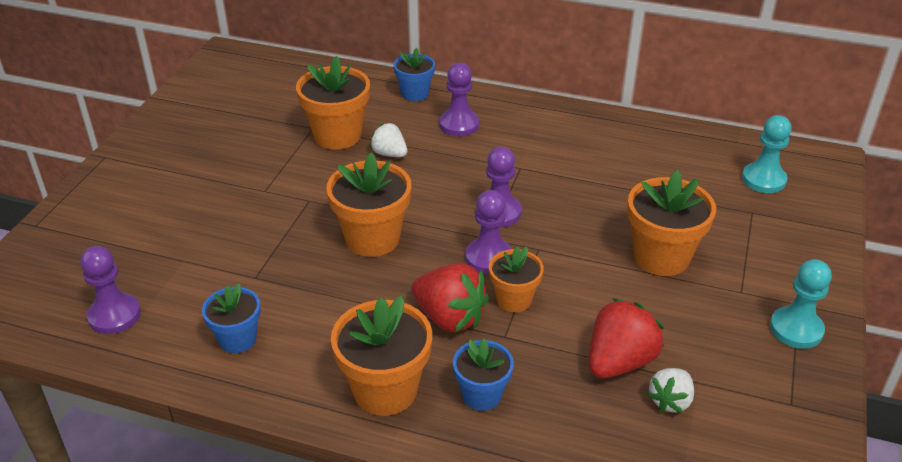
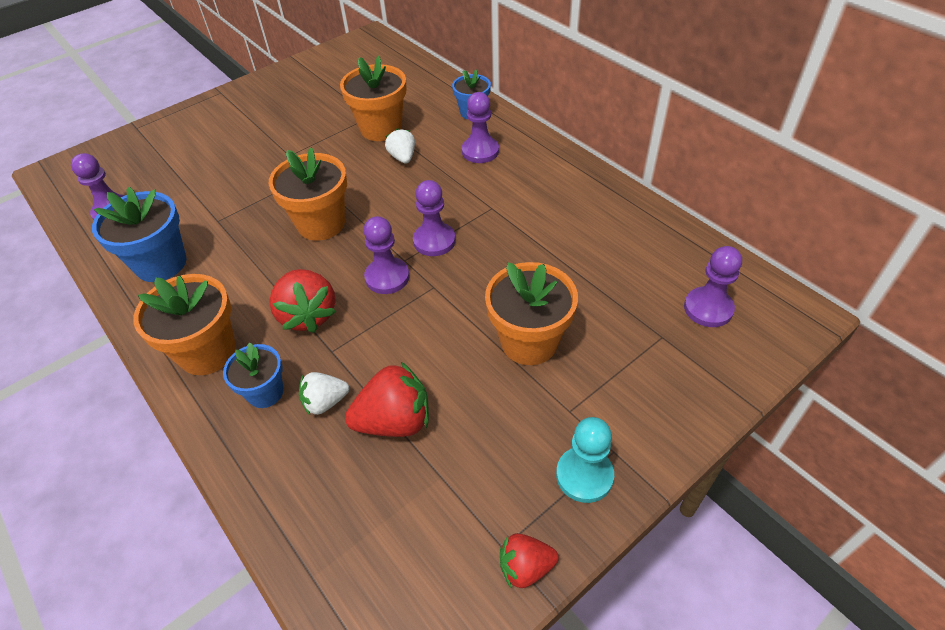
camera: 35 degrees right, 10 degrees up
blue flower pot [202,283,261,353] -> blue flower pot [92,186,186,282], size x1.64
orange flower pot [489,247,544,312] -> none
white strawberry [647,368,694,413] -> white strawberry moved to [299,372,349,415]
turquoise pawn [742,115,792,193] -> purple pawn [684,246,742,327]
none -> red strawberry [500,533,559,588]

